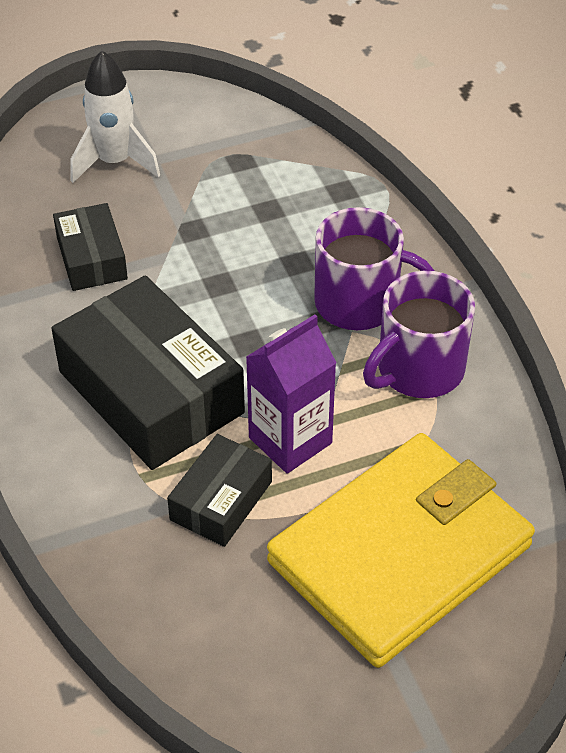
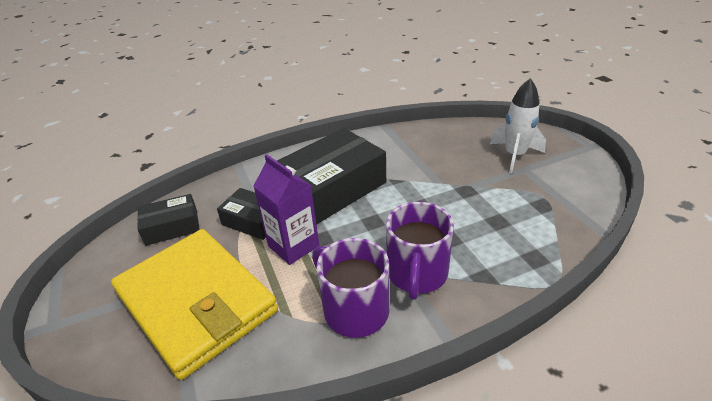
camera: 90 degrees right, 10 degrees down
black box [53,203,128,291] -> black box moved to [137,194,199,246]

